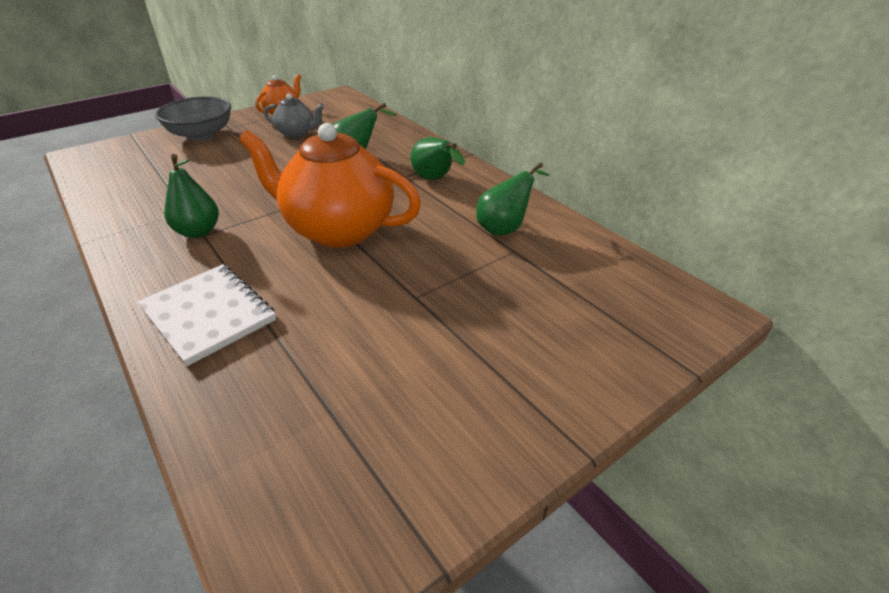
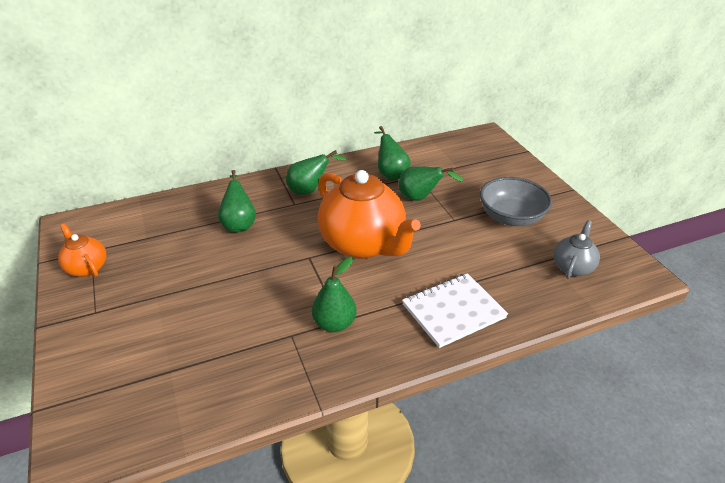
camera: 75 degrees left, 0 degrees up
grey bowl [155,96,231,141] -> grey bowl moved to [480,177,552,226]
orange teapot [239,123,421,248] -> orange teapot turned 75 degrees counterclockwise [318,170,421,259]
grey teapot [264,94,324,138] -> grey teapot moved to [553,220,600,279]
none -> green pear [398,166,463,201]

